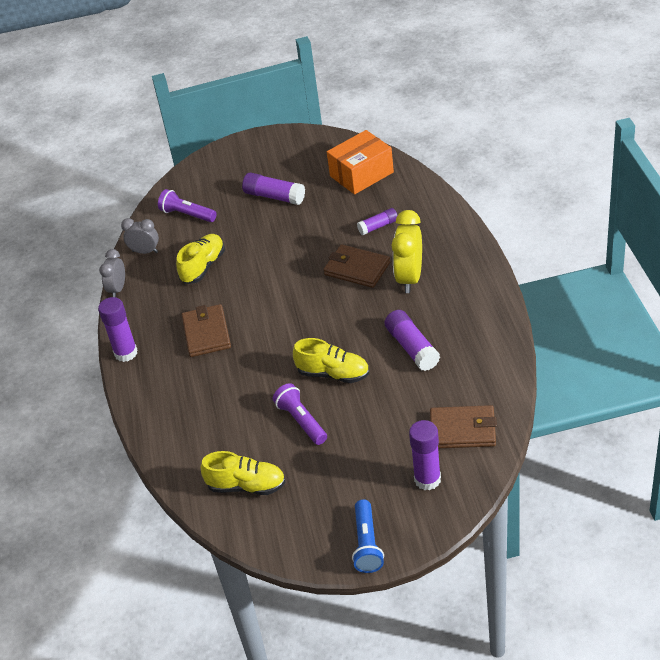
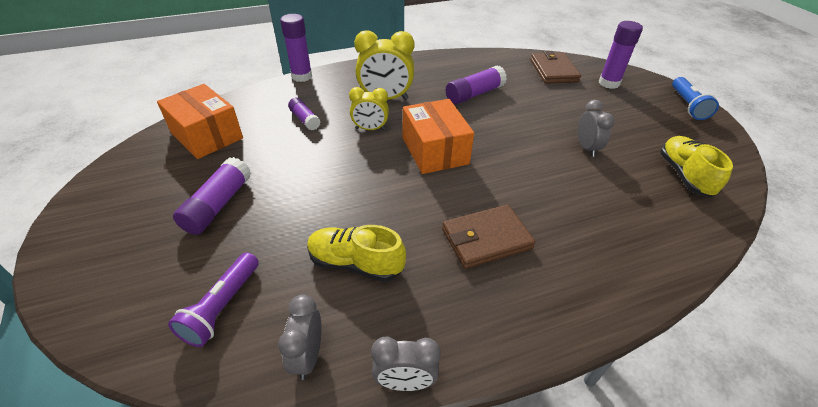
camera: 105 degrees left, 0 degrees up
purple glue stick [98,297,138,362] -> purple glue stick moved to [280,14,312,82]
purple flashlight [273,383,327,445] -> grey clock [578,100,614,157]
yellow shoe [293,338,369,383] -> none
brown wallet [324,244,390,288] -> yellow clock [349,87,389,130]
blue flashlight [352,499,384,573] -> blue flashlight turned 105 degrees clockwise [672,77,719,120]
none -> orange box [403,99,474,174]

